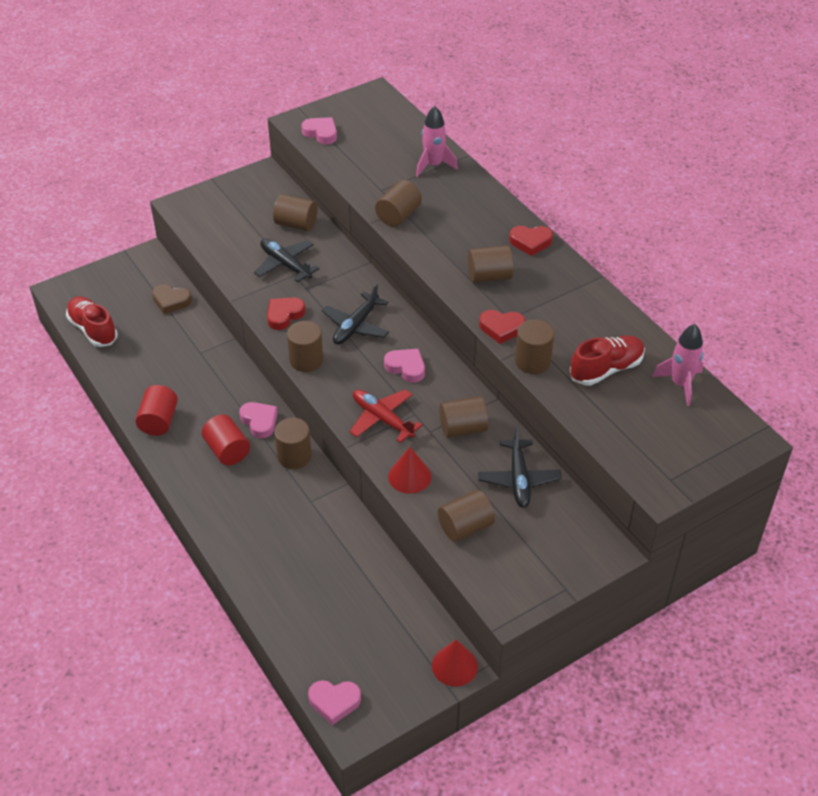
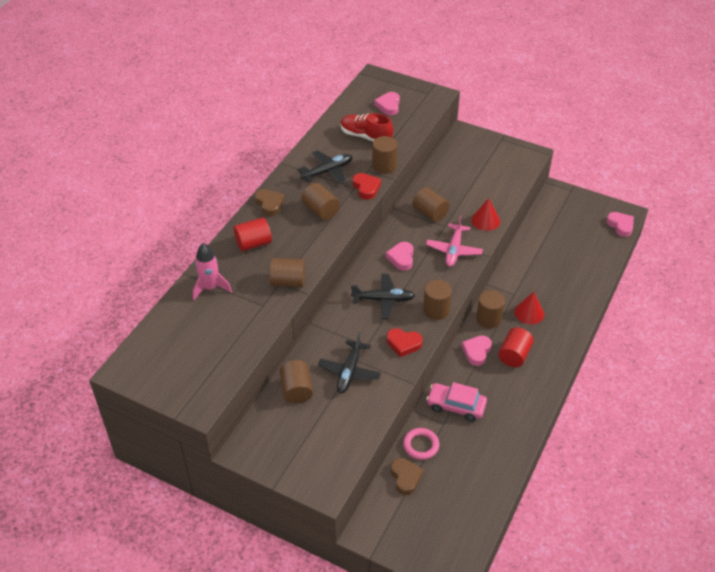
camera: 120 degrees left, 0 degrees up
red shoe [66,296,118,347] -> none
red cylinder [135,385,178,436] -> red cylinder moved to [234,217,272,251]
pink heart [301,117,337,144] -> pink heart moved to [375,92,400,115]
red plane [349,389,423,443] -> pink plane [426,215,483,267]
red cone [432,640,478,687] -> red cone moved to [514,292,544,324]
brown cylinder [438,490,495,542] -> none
black plane [478,427,562,508] -> black plane moved to [298,150,352,184]
red heart [509,226,553,256] -> brown heart [255,189,284,216]
pink rocket [652,324,703,406] -> none
none -> pink ring [403,428,439,460]
none -> pink car [426,382,487,422]

